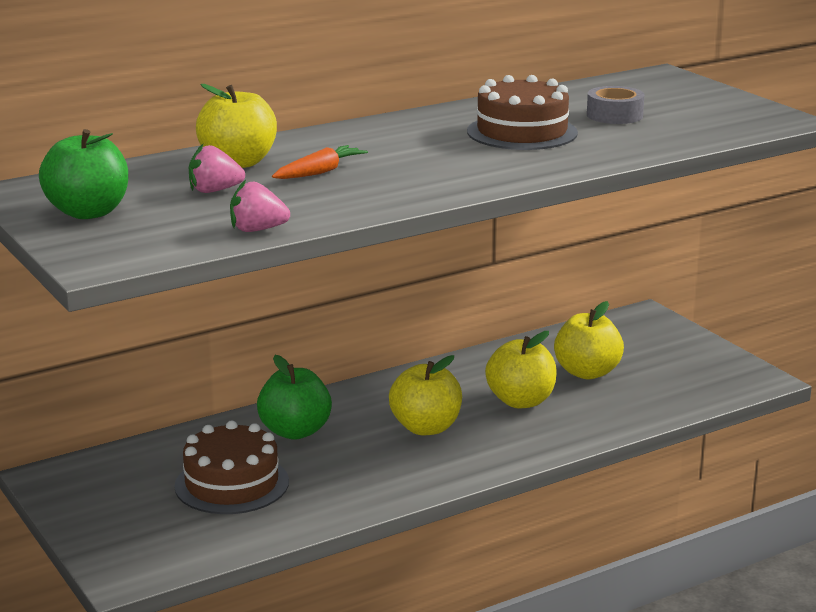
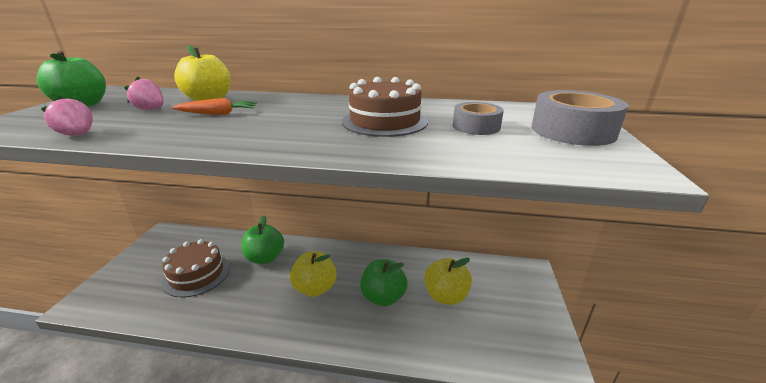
camera: 40 degrees right, 5 degrees up
yellow apple [485,331,557,408] -> green apple [360,259,408,306]
none -> grey tape [531,90,628,146]

